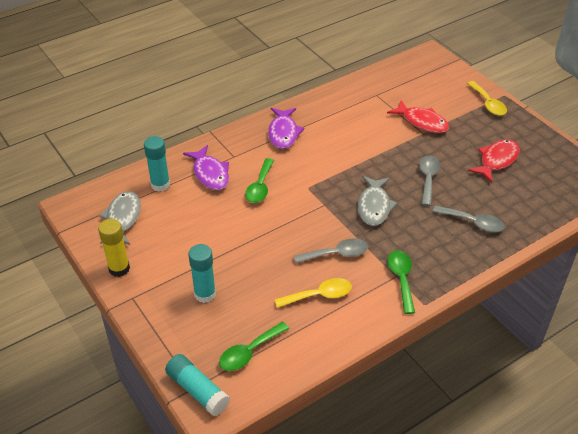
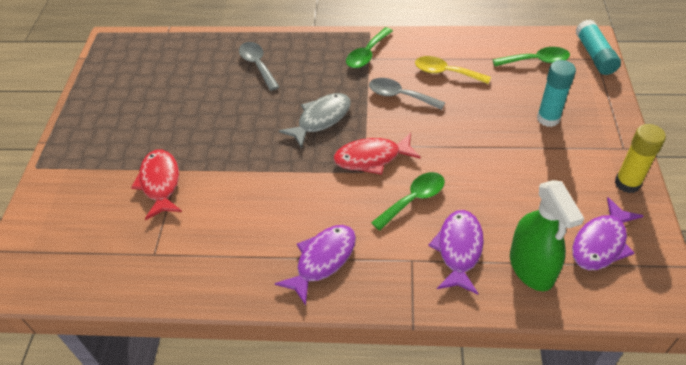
camera: 140 degrees left, 5 degrees up
grey fish [99,191,141,245] -> purple fish [572,197,643,270]
turquoise glue stick [144,136,170,192] -> green spray bottle [510,180,584,291]
grey spoon [419,156,441,206] -> none
yellow spoon [467,81,507,116] -> none
red fish [468,140,520,183] -> red fish moved to [333,133,421,175]

